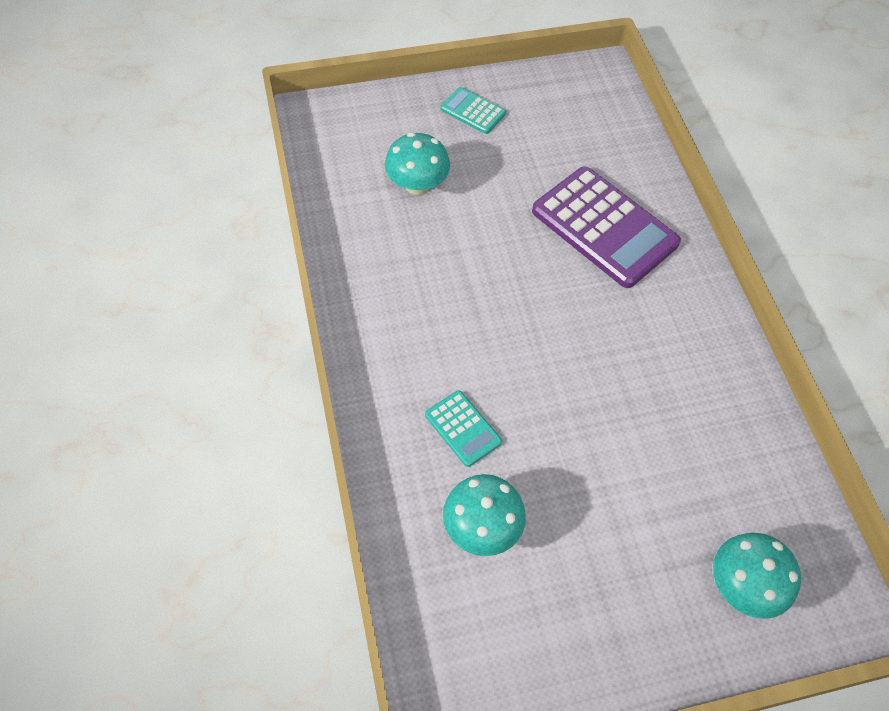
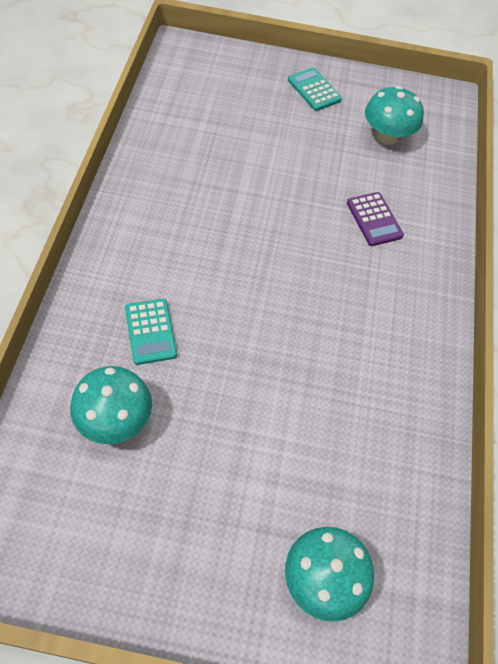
camera: 20 degrees right, 0 degrees up
turquoise mushroom [385,132,450,195] -> turquoise mushroom moved to [365,86,424,145]
purple calculator [532,166,681,288] -> purple calculator [347,192,404,246], size x0.48

